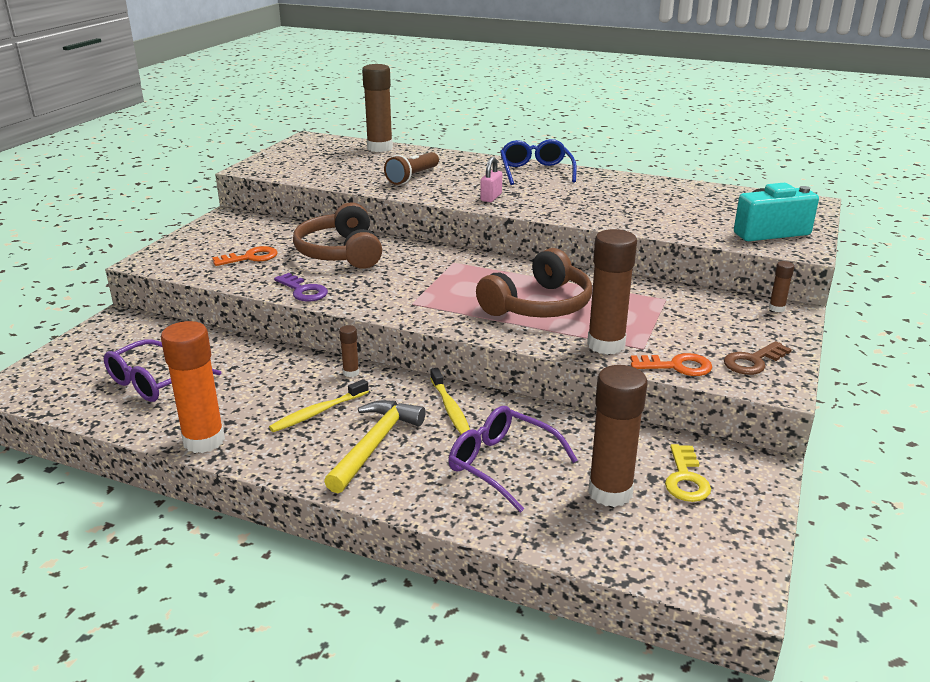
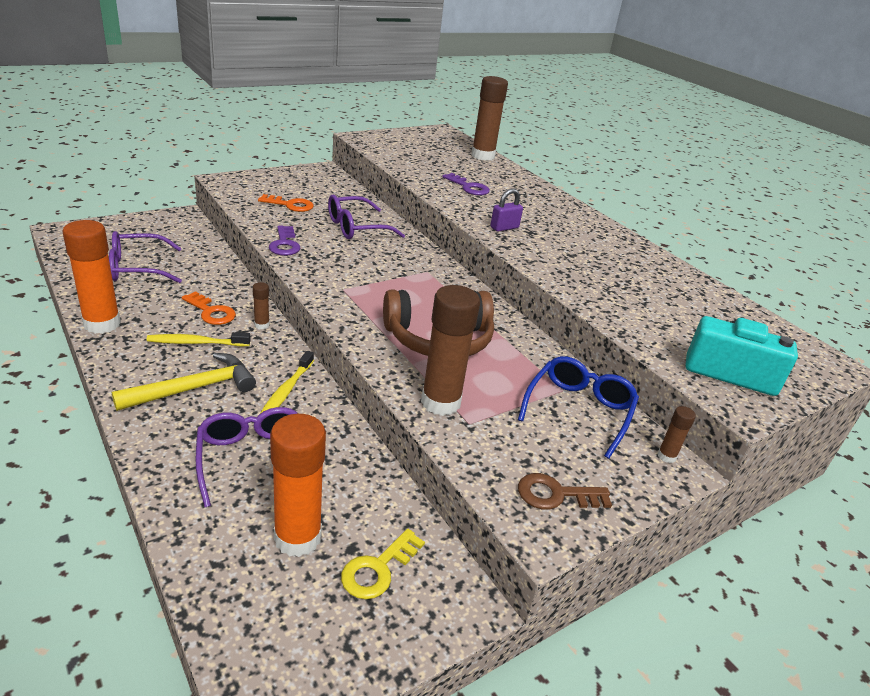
camera: 30 degrees right, 5 degrees up
brown headphones [293,203,382,269] -> purple glasses [328,195,405,239]
brown flashlight [384,152,439,185] -> purple key [442,173,490,195]
pink padlock [480,157,502,202] -> purple padlock [490,188,523,232]
blue glasses [500,139,577,185] -> blue glasses moved to [518,356,639,459]
brown glue stick [588,365,647,507] -> orange glue stick [270,414,326,557]
orange key [630,353,712,376] -> orange key moved to [182,291,236,325]

